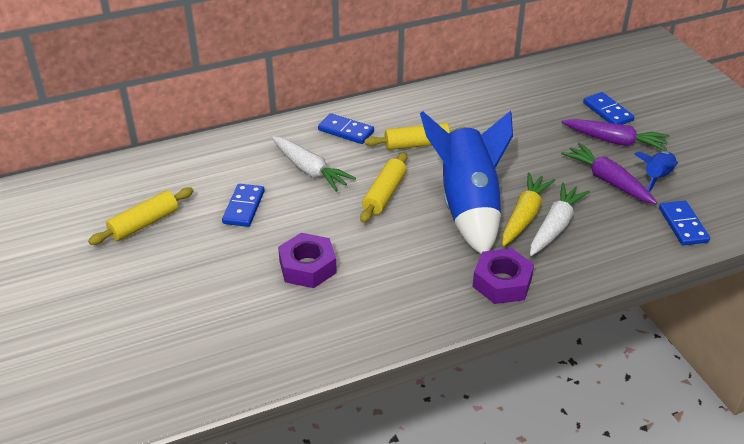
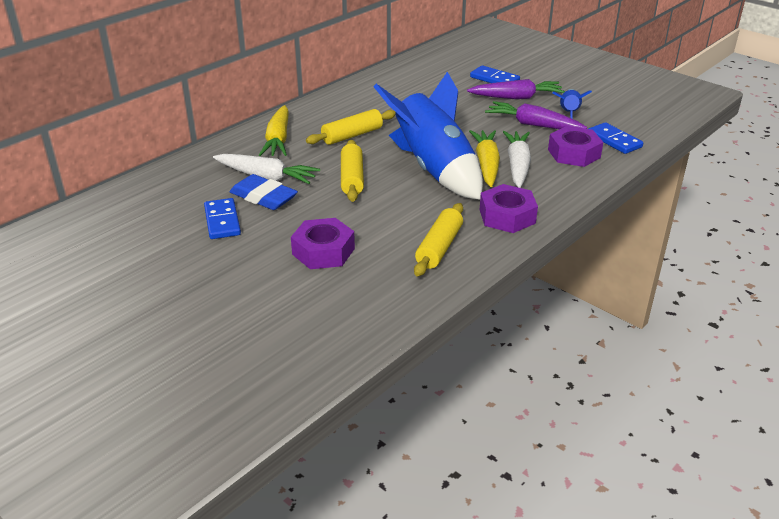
camera: 25 degrees left, 5 degrees down
yellow rolling pin [88,187,193,245] -> yellow rolling pin moved to [414,203,463,276]
blue domino [318,113,374,144] -> yellow carrot [259,105,289,156]
none -> blue eraser [230,174,298,210]
none -> purple nut [548,126,603,167]

